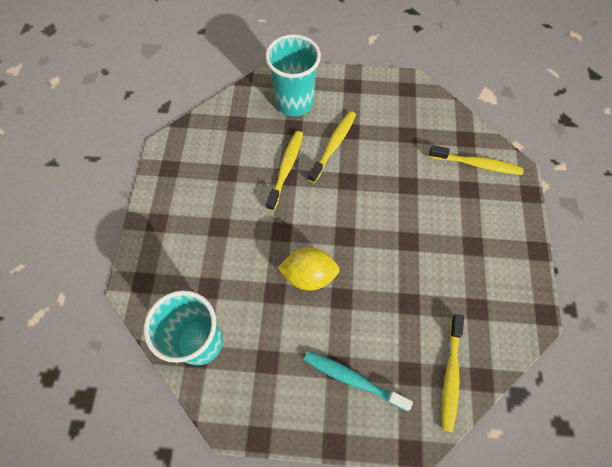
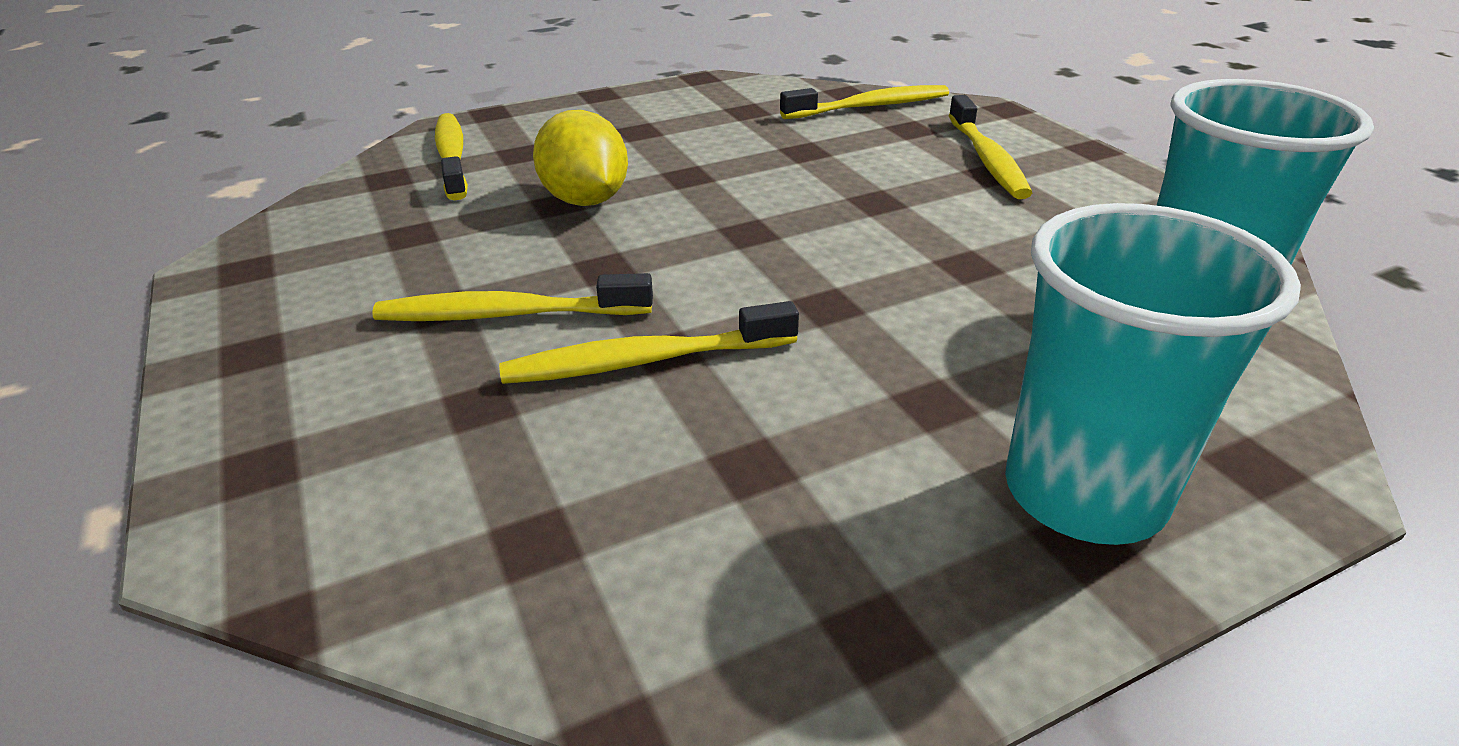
camera: 120 degrees left, 30 degrees down
turquoise cup [266,34,321,116] -> turquoise cup moved to [1005,203,1301,545]
yellow lemon [277,247,340,291] -> yellow lemon moved to [533,110,628,206]
turquoise toothbrush [304,351,413,411] -> yellow toothbrush [948,95,1033,199]

